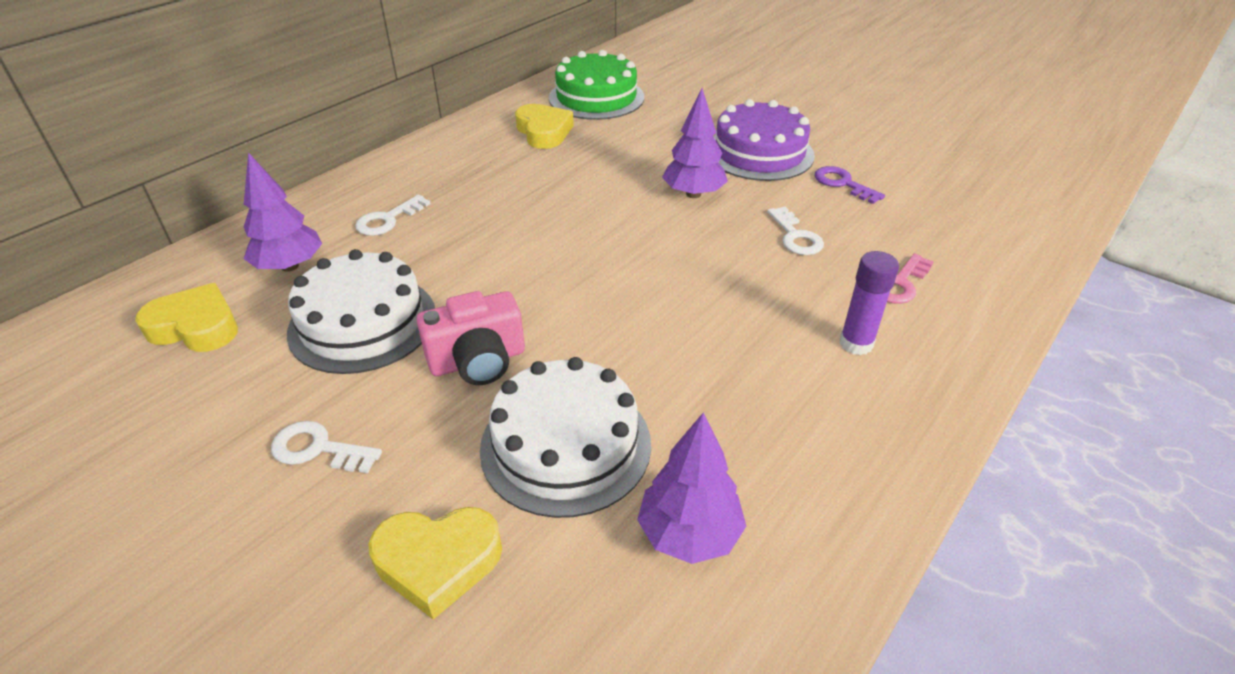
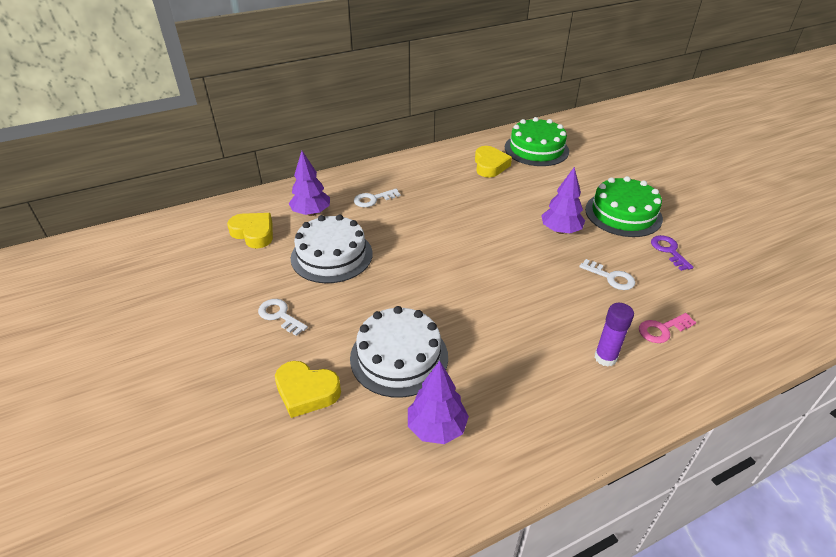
camera: 25 degrees right, 0 degrees up
pink camera [416,291,525,385] -> none
purple cake [713,99,815,181] -> green cake [585,176,663,237]
white key [767,207,824,255] -> white key turned 60 degrees counterclockwise [579,259,635,290]

